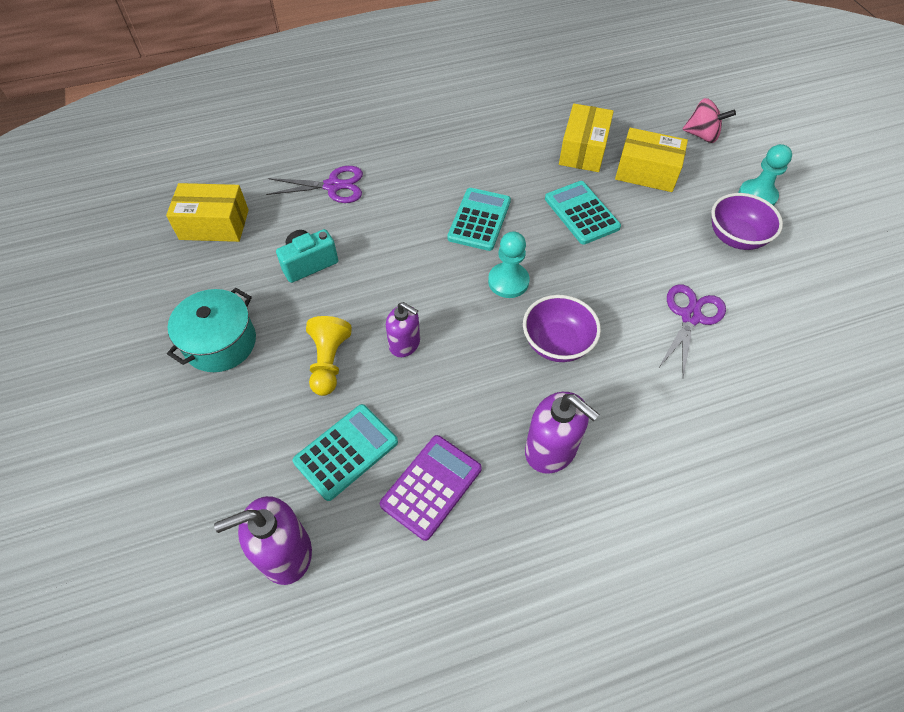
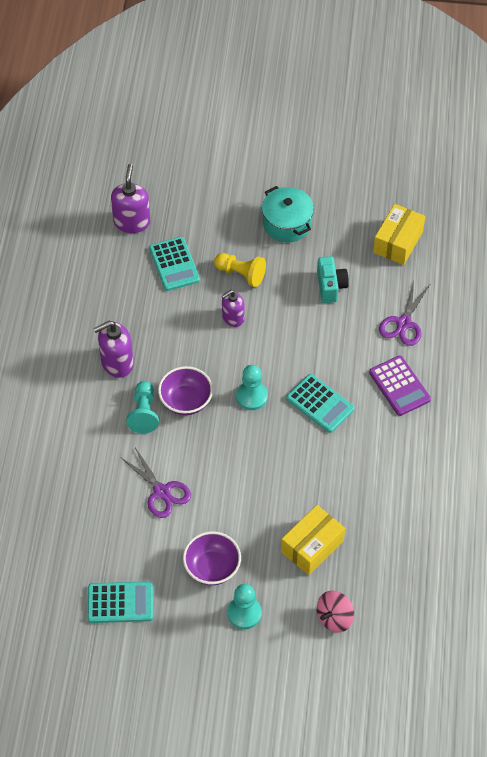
camera: 115 degrees right, 0 degrees up
purple calculator [380,435,482,541] -> purple calculator moved to [369,356,431,416]
turquoise calculator [545,181,621,244] -> turquoise calculator moved to [87,581,153,623]
yellow box [559,104,614,172] -> none
none -> turquoise pawn [126,381,159,433]

